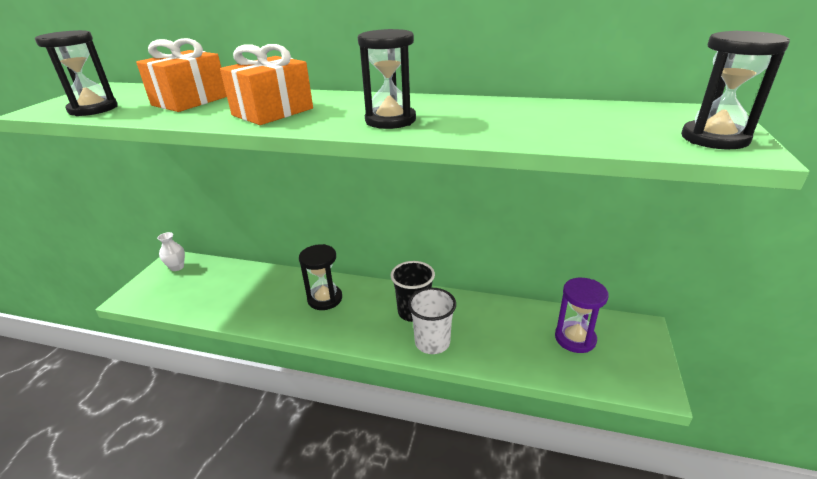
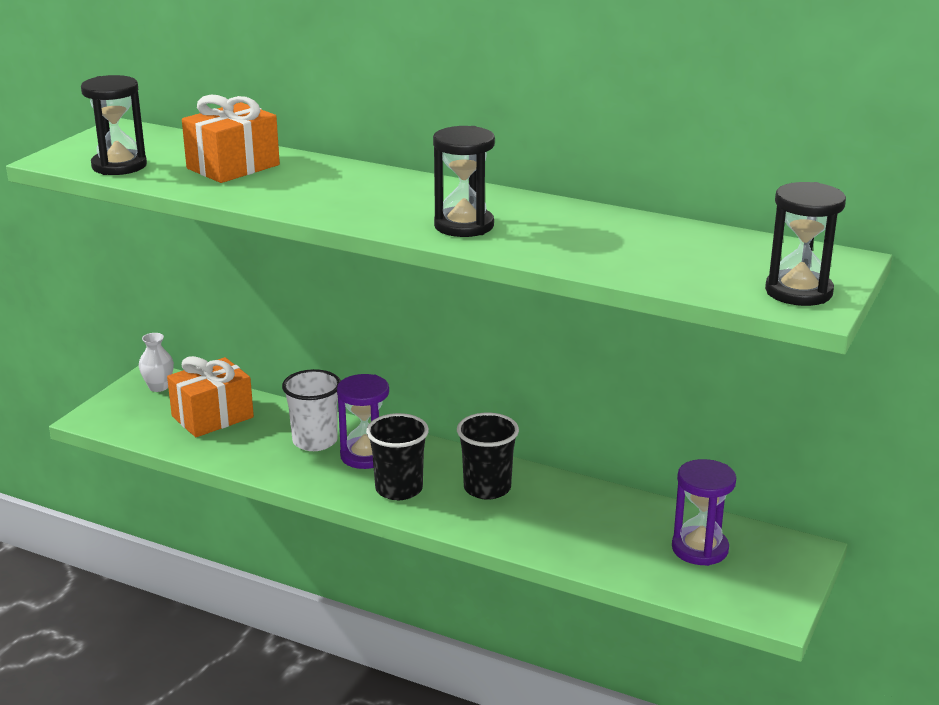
camera: 10 degrees right, 5 degrees down
orange gift [220,44,313,125] -> orange gift moved to [167,356,254,437]
black hourglass [299,244,342,310] -> purple hourglass [337,374,389,469]
white cup [408,288,456,354] -> white cup moved to [282,369,341,451]
none -> black cup [366,413,429,500]

